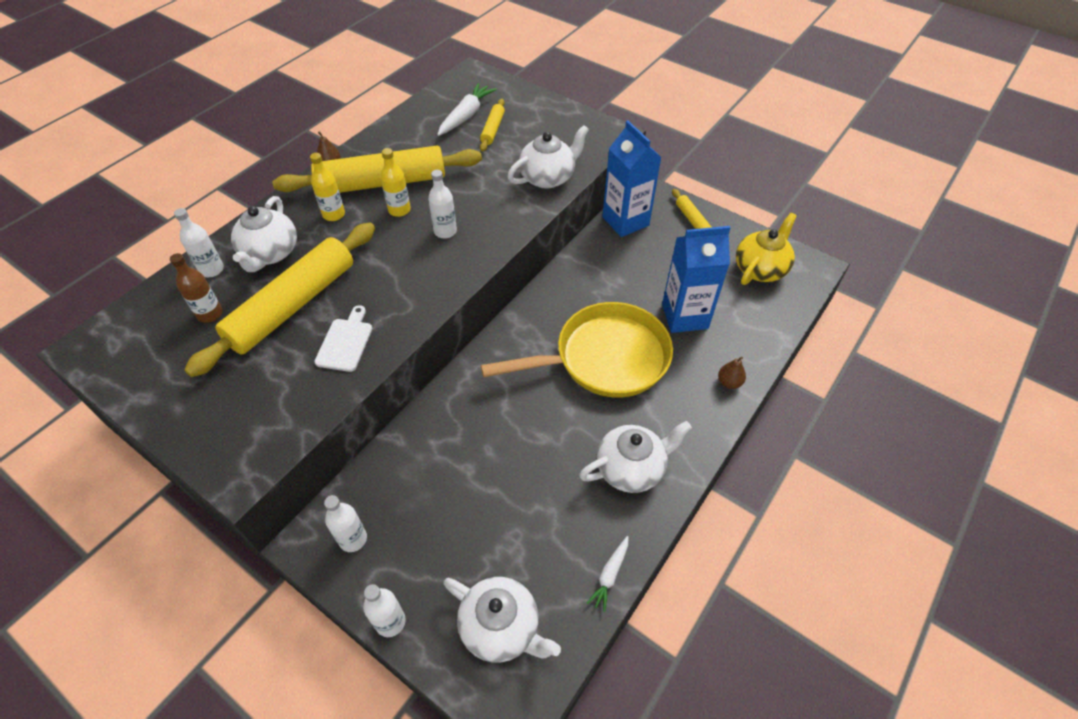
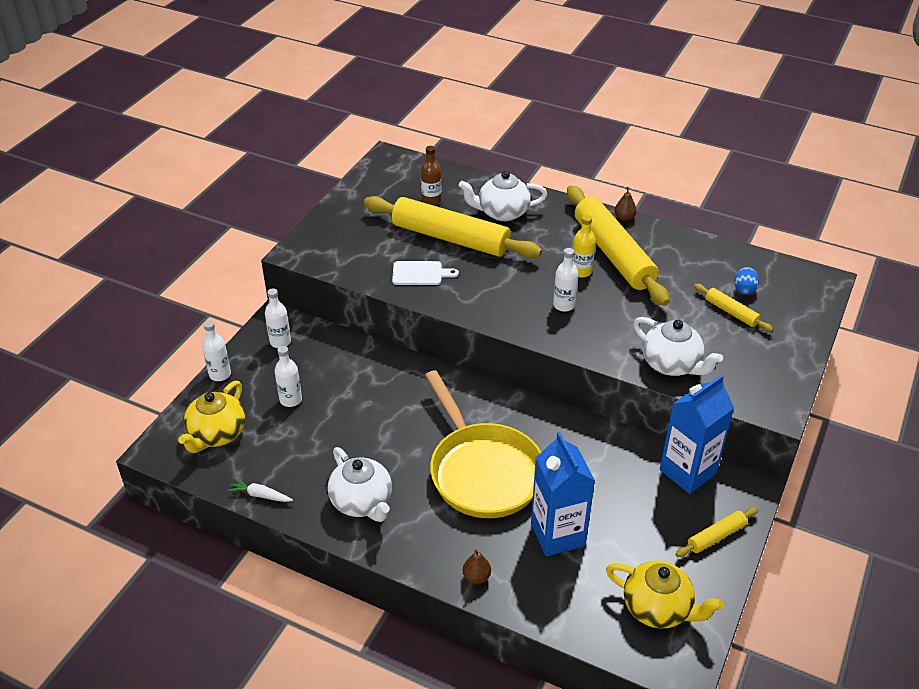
camera: 80 degrees right, 10 degrees down
white bottle [174,208,224,277] -> white bottle moved to [274,346,302,407]
yellow bottle [310,153,345,221] -> none
white carrot [437,83,497,136] -> blue egg [734,267,759,295]
white teapot [443,577,561,663] -> yellow teapot [178,381,246,453]
yellow rolling pin [480,99,505,152] -> yellow rolling pin turned 45 degrees clockwise [694,284,773,332]

